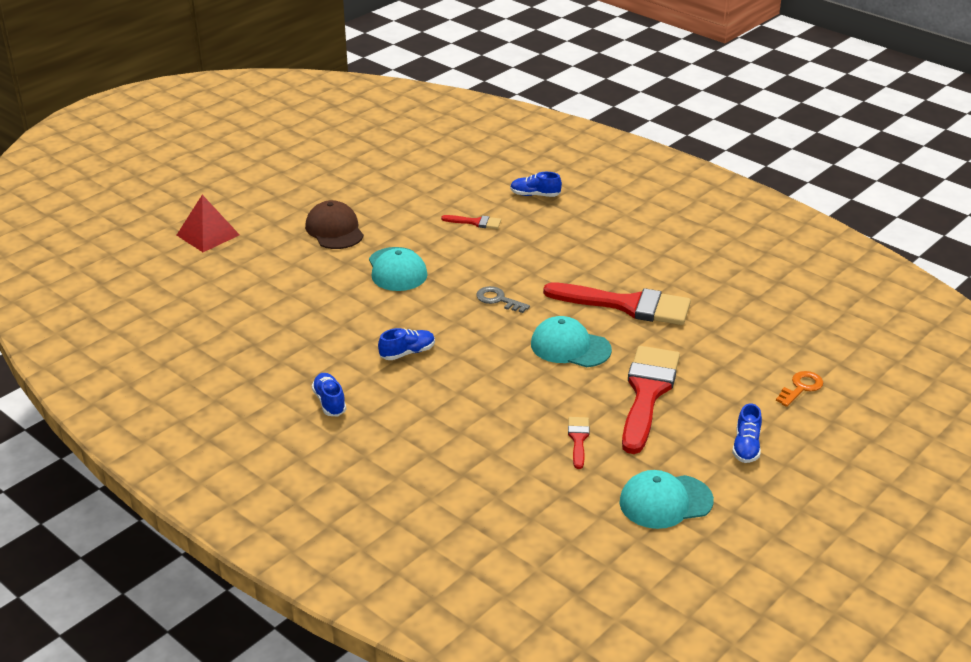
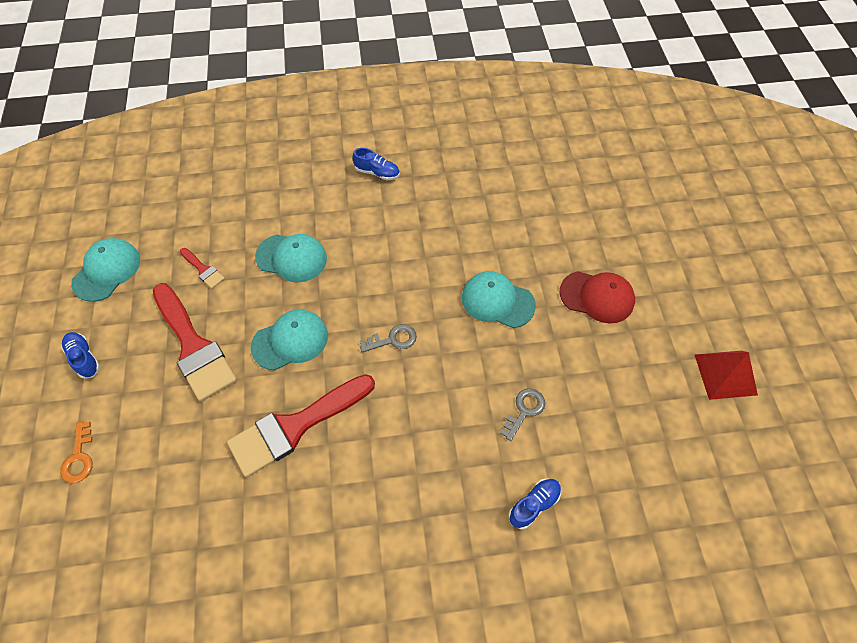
camera: 130 degrees right, 25 degrees up
red pyramid [177,195,240,252] -> red pyramid moved to [695,351,758,400]
brown cap [305,200,364,249] -> red cap [560,271,635,324]
blue shoe [378,328,435,360] -> none
red brush [441,215,501,229] -> grey key [500,388,545,441]
none -> turquoise cap [255,234,327,282]

